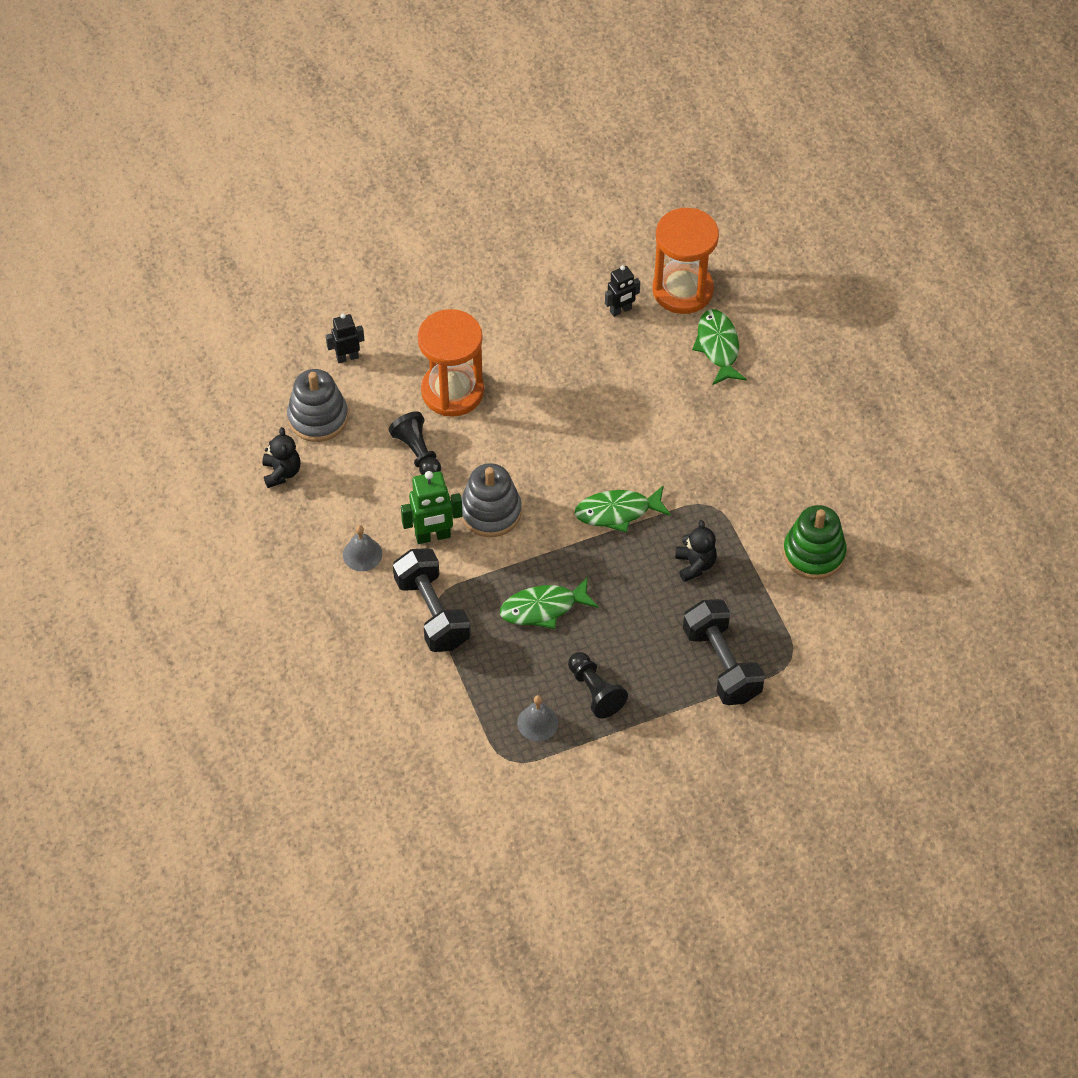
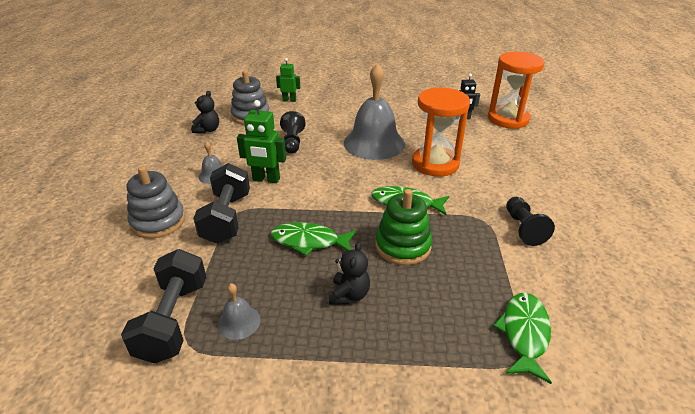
camera: 25 degrees right, 20 degrees down
black robot [326,313,364,363] -> green robot [276,58,300,102]
orange hourglass [418,309,484,417] -> orange hourglass moved to [412,88,470,177]
grey stacking toy [461,463,522,537] -> grey stacking toy moved to [127,166,185,239]
black pawn [568,652,628,718] -> black pawn moved to [506,197,555,246]
black teddy bear [675,520,717,582] -> black teddy bear moved to [329,242,370,305]
black dumbbell [683,599,765,705] -> black dumbbell moved to [121,249,206,364]
green fish [692,309,747,385] -> green fish moved to [493,293,552,384]
green stacking toy [783,505,847,580] -> green stacking toy moved to [375,189,432,265]
none -> grey bell [344,63,405,160]

